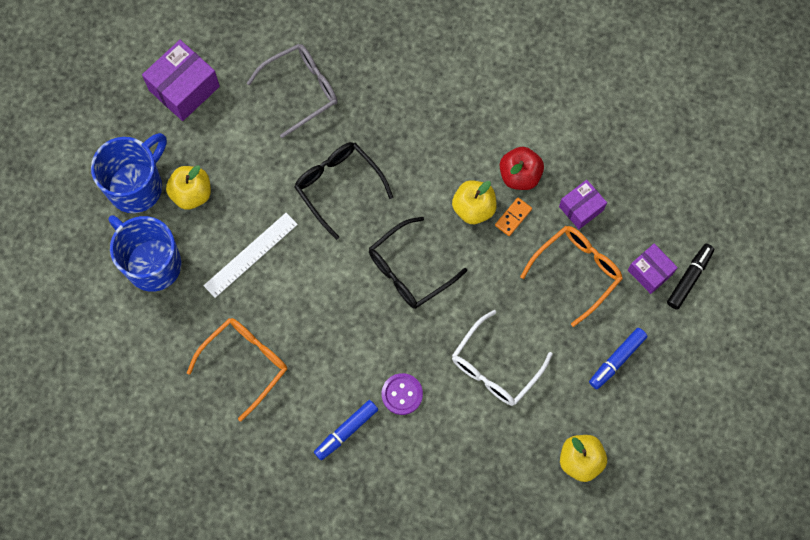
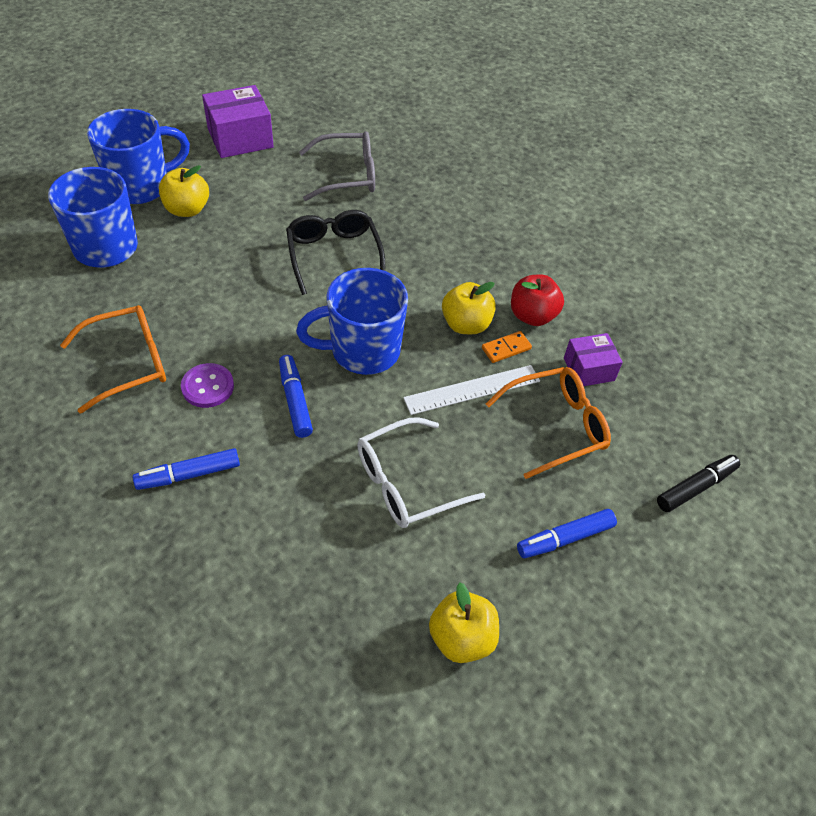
camera: 20 degrees right, 20 degrees down
white ruler [203,213,298,298] -> white ruler moved to [403,365,540,415]
black glasses [369,217,467,309] -> blue mug [296,268,408,375]
purple button [382,373,423,415] -> purple button moved to [181,363,234,408]
purple box [628,244,678,294] -> none
none -> blue marker [279,355,313,438]

